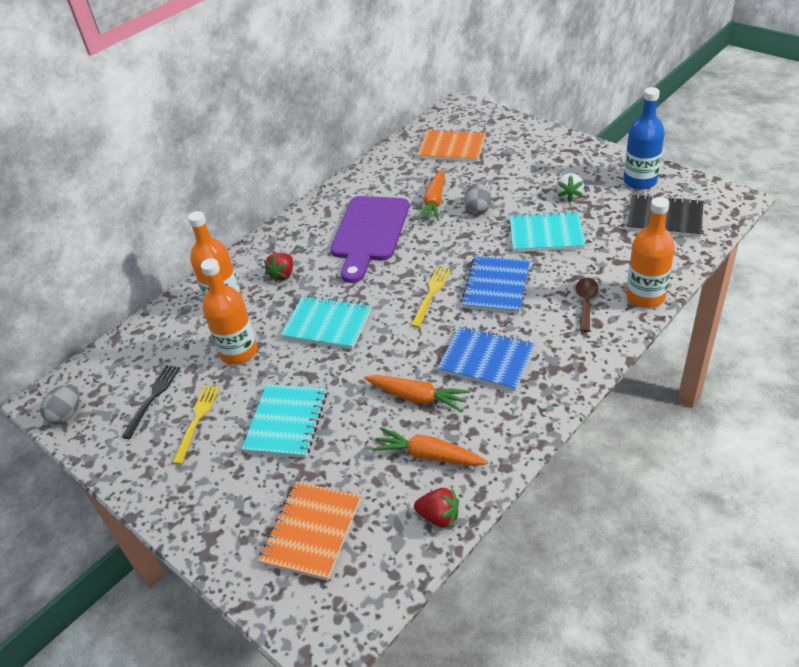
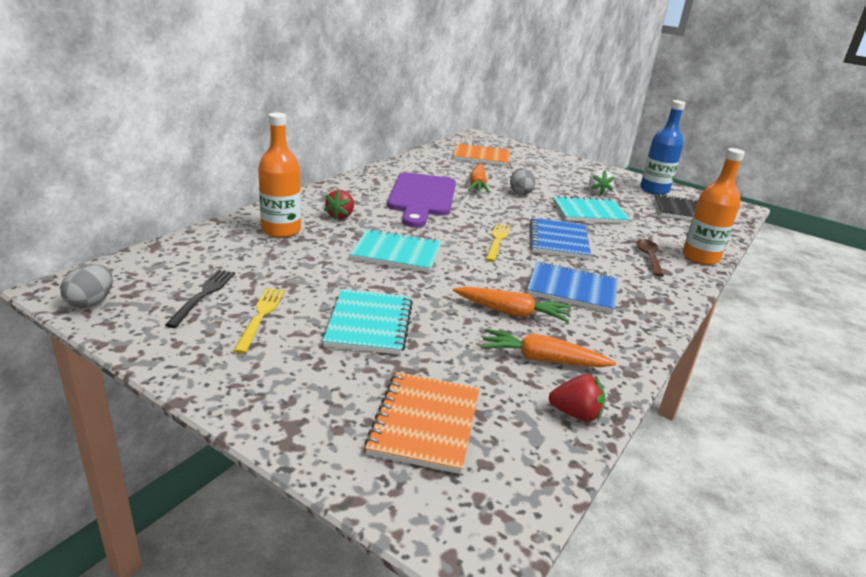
camera: 15 degrees left, 15 degrees down
orange bottle [201,258,258,365] -> none

